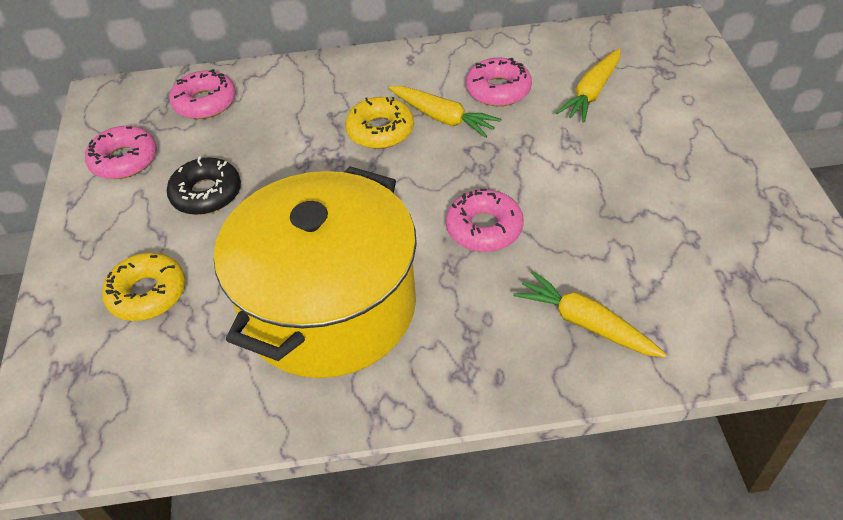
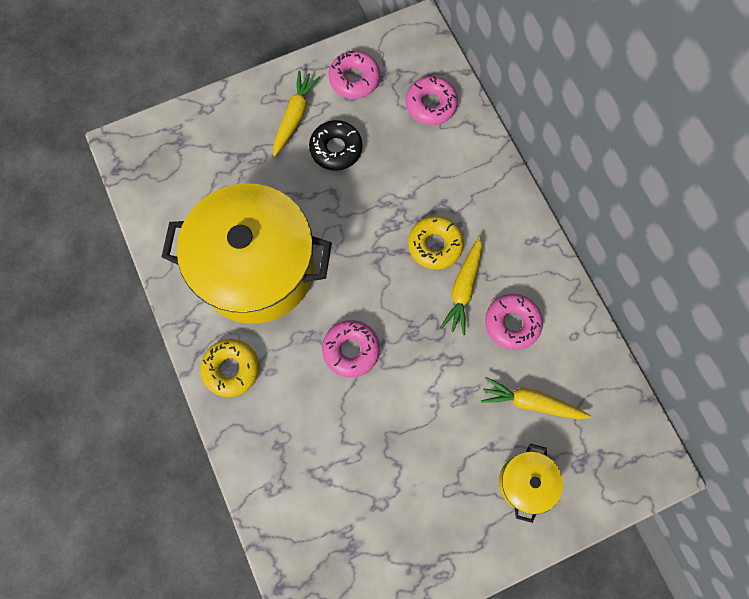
camera: 70 degrees right, 25 degrees up
yellow donut [102,252,185,321] -> yellow donut moved to [200,339,259,397]
yellow carrot [513,271,667,358] -> yellow carrot moved to [273,70,320,157]
none -> yellow pot [499,444,563,523]

